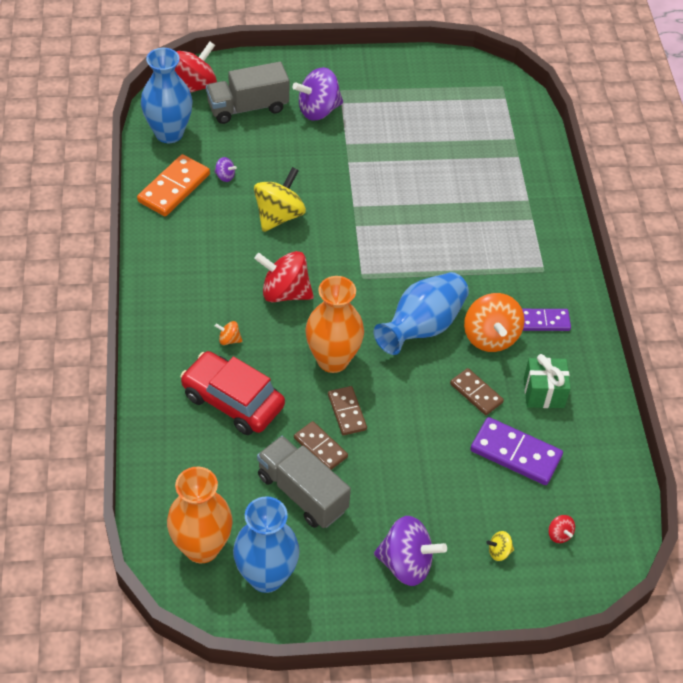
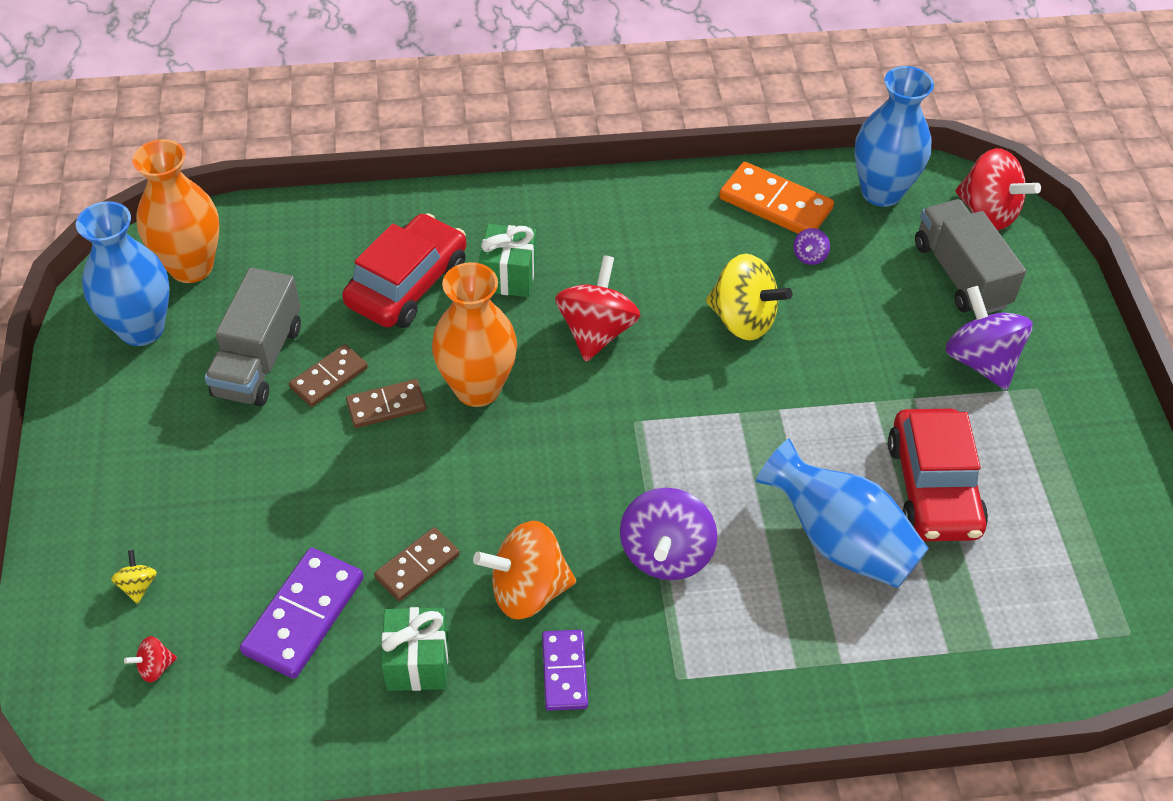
camera: 90 degrees right, 0 degrees up
orange spinning top [215,321,243,345] -> green gift [479,224,537,297]
grey truck [257,436,351,528] -> grey truck turned 150 degrees clockwise [205,267,301,407]
blue vase [373,272,469,355] -> blue vase moved to [756,439,929,588]
purple spinning top [374,516,447,586] -> purple spinning top moved to [620,488,717,580]
none -> red car [888,409,988,541]

